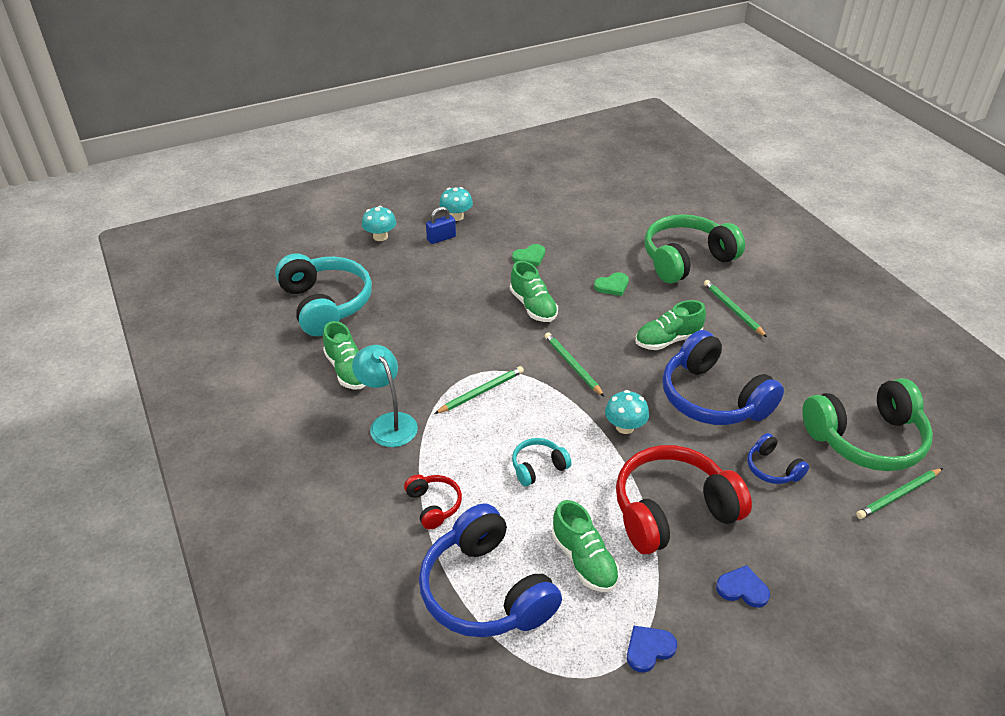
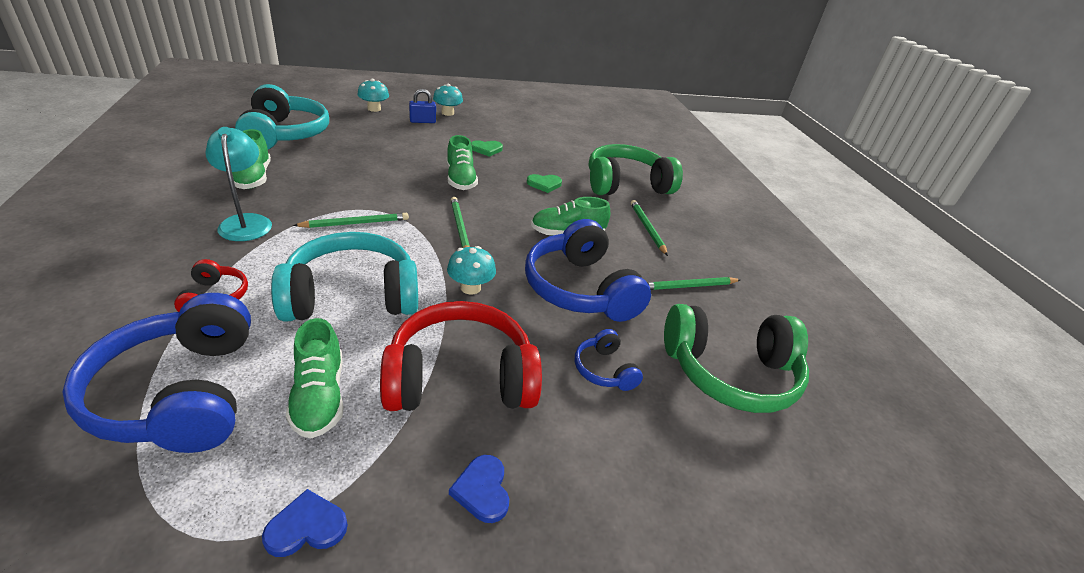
camera: 10 degrees right, 5 degrees down
turquoise headphones [512,438,571,486] -> turquoise headphones [271,232,418,322], size x2.12
blue heart [716,565,770,608] -> blue heart turned 135 degrees counterclockwise [449,455,509,523]
green pencil [856,468,943,519] -> green pencil moved to [647,277,740,290]

